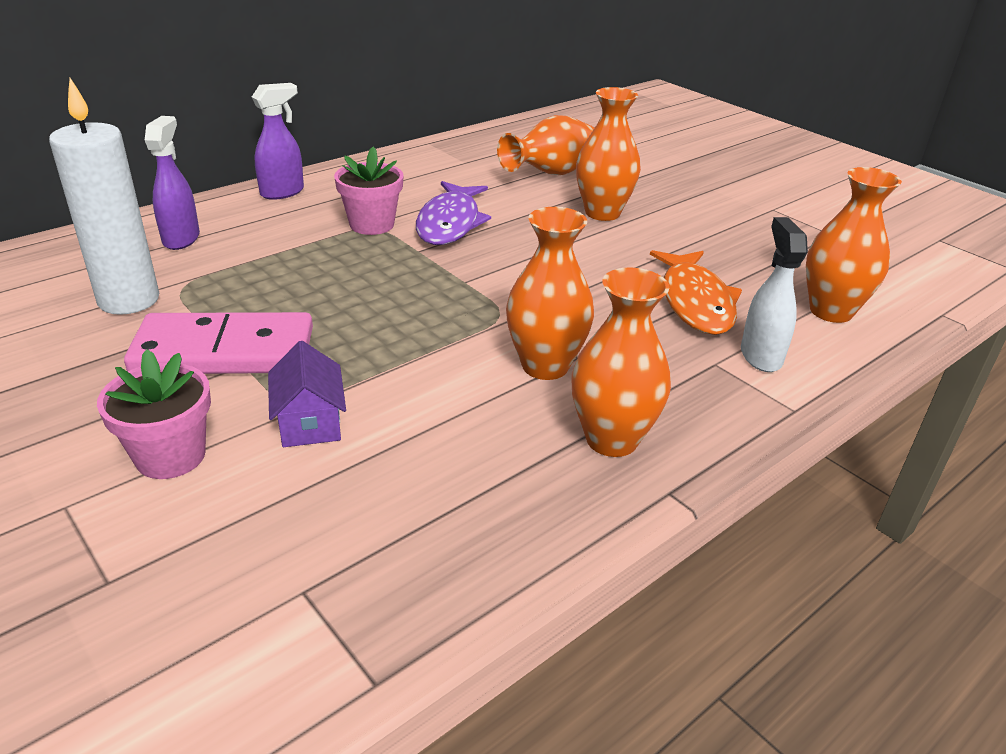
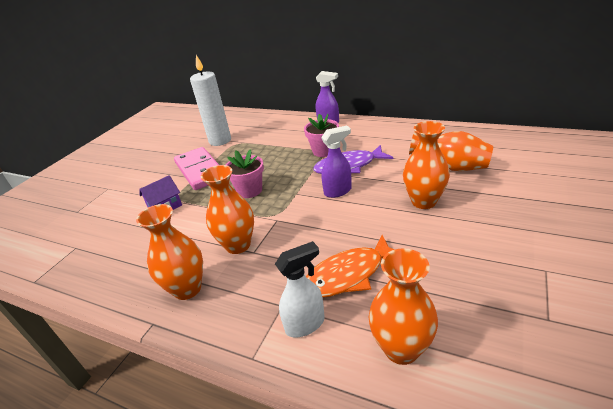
camera: 70 degrees right, 0 degrees up
pink flower pot [97,349,211,479] -> pink flower pot moved to [226,149,264,198]
purple spray bottle [145,116,200,250] -> purple spray bottle moved to [321,126,352,198]

